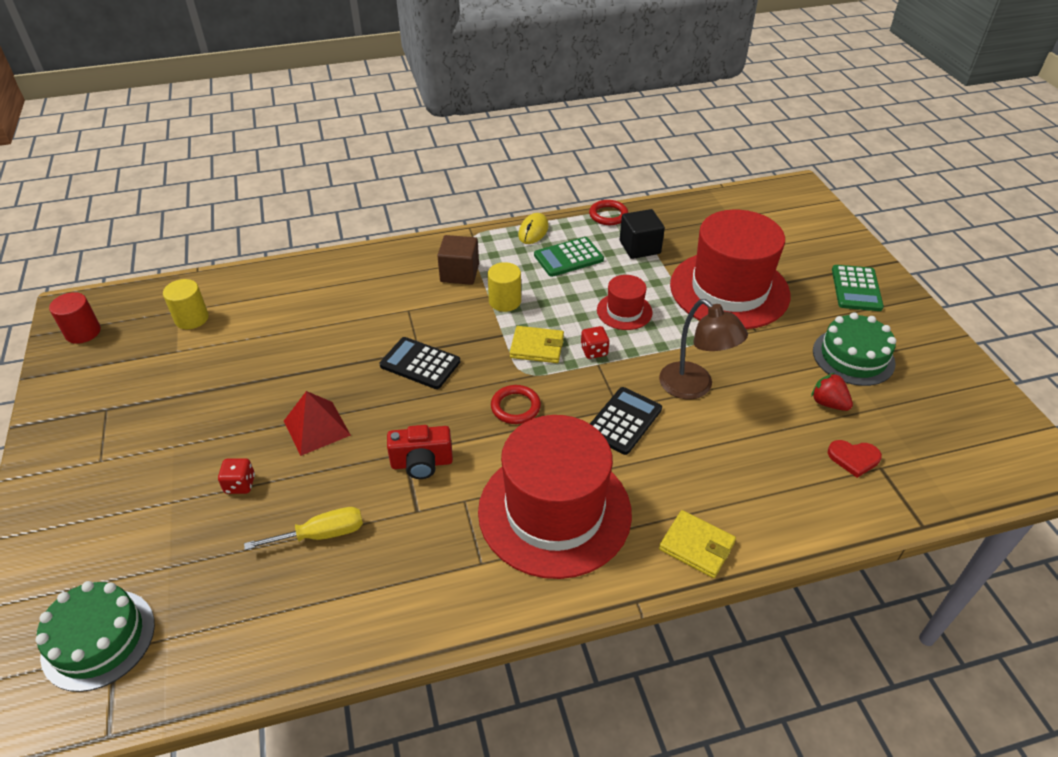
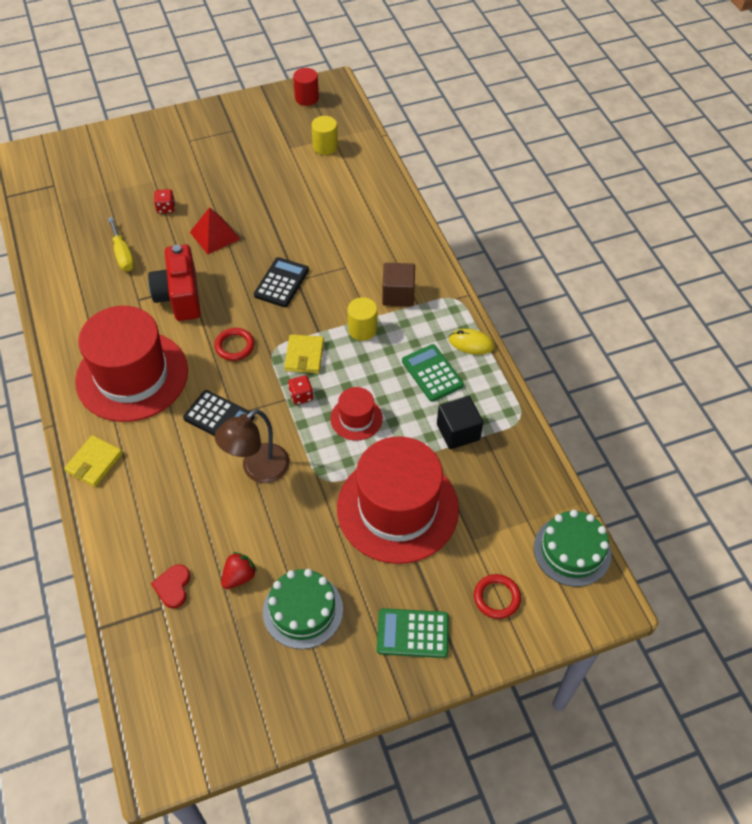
camera: 85 degrees right, 10 degrees up
green cake [35,581,155,692] -> green cake moved to [534,510,611,587]
red camera [387,425,453,479] -> red camera [148,244,201,321], size x1.51
red ring [589,200,628,225] -> red ring moved to [474,574,521,619]

